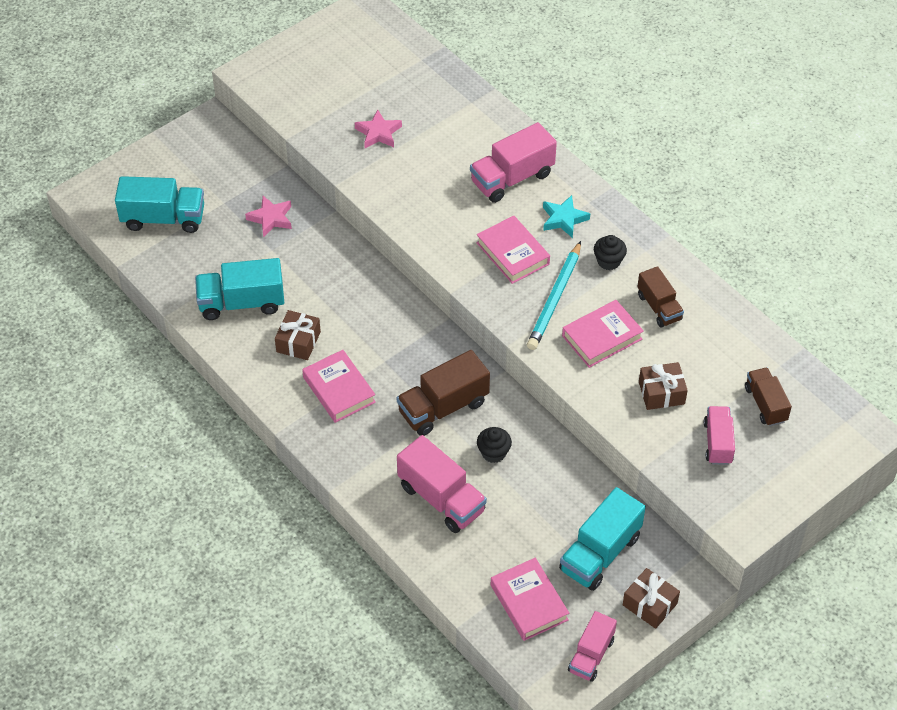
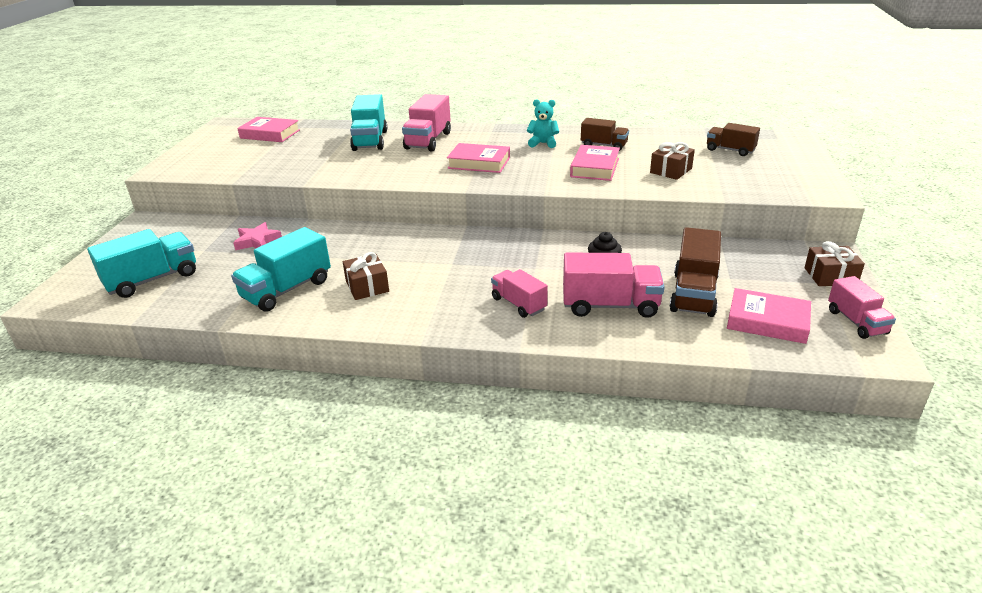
camera: 40 degrees left, 20 degrees down
pink book [302,350,376,423] -> pink book moved to [237,117,300,142]
pink star [355,109,402,148] -> none
brown truck [397,350,490,436] -> brown truck moved to [669,227,721,317]
turquoise pencil [527,241,581,350] -> none
turquoise star [543,195,590,238] -> none
turquoise truck [559,487,646,591] -> turquoise truck moved to [350,94,387,151]
black cupcake [594,235,627,270] -> turquoise teddy bear [527,99,559,148]
pink truck [704,406,735,465] -> pink truck moved to [491,269,548,318]

